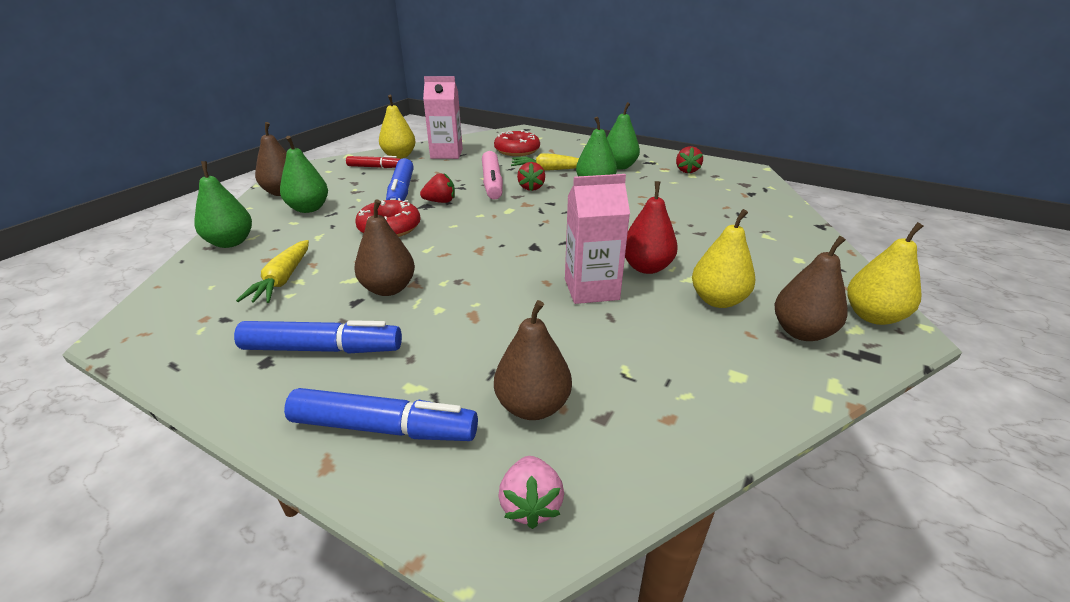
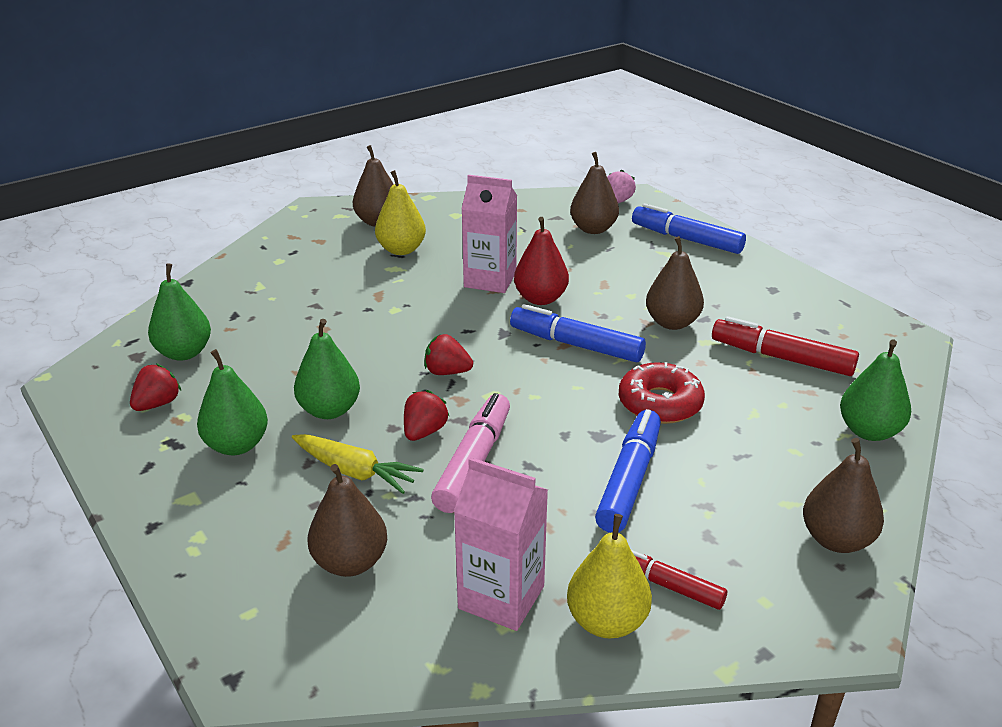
camera: 155 degrees left, 0 degrees up
blue marker [234,320,402,354] -> blue marker moved to [510,304,646,362]
yellow carrot [236,240,309,303] -> red marker [712,316,859,376]
green pear [280,136,328,213] -> green pear moved to [148,263,211,361]
red strawberry [420,173,455,203] -> red strawberry moved to [425,334,473,375]
red donut [494,130,540,156] -> brown pear [308,464,387,577]
red pear [625,181,678,274] -> red pear moved to [514,217,569,305]
yellow pear [847,222,923,325] -> none

